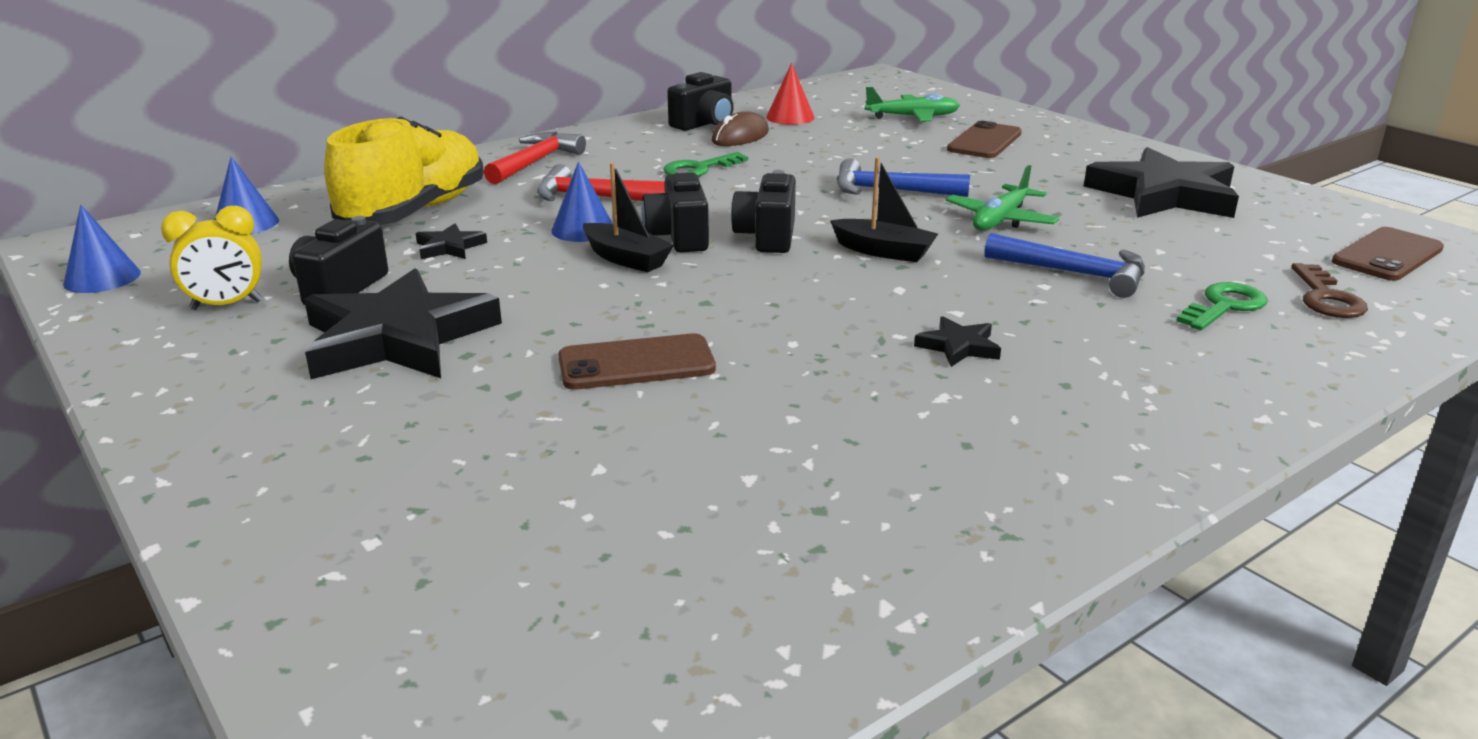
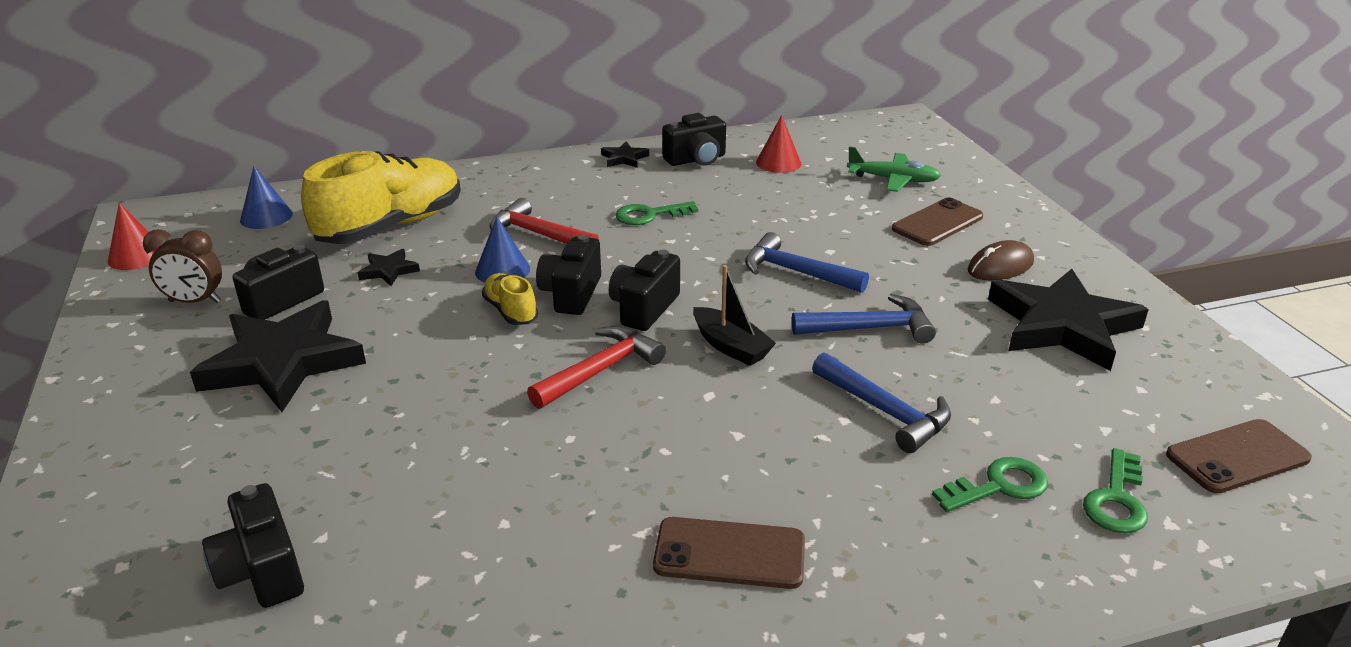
camera: 20 degrees right, 5 degrees up
blue cone [63,205,141,293] -> red cone [108,203,161,270]
yellow clock [161,206,262,310] -> brown clock [143,229,222,303]
red hammer [484,132,586,184] -> red hammer moved to [527,326,666,409]
brown phone [558,333,716,390] -> brown phone moved to [653,517,805,589]
black boat [583,162,674,273] -> yellow shoe [482,273,538,325]
brown mouse [712,111,769,146] -> brown mouse moved to [967,240,1034,281]
black star [914,316,1001,367] -> black star moved to [601,141,649,168]
green plane [946,165,1059,230] -> blue hammer [792,294,936,344]
brown key [1291,263,1368,318] -> green key [1083,448,1148,533]
none -> black camera [202,483,304,608]

